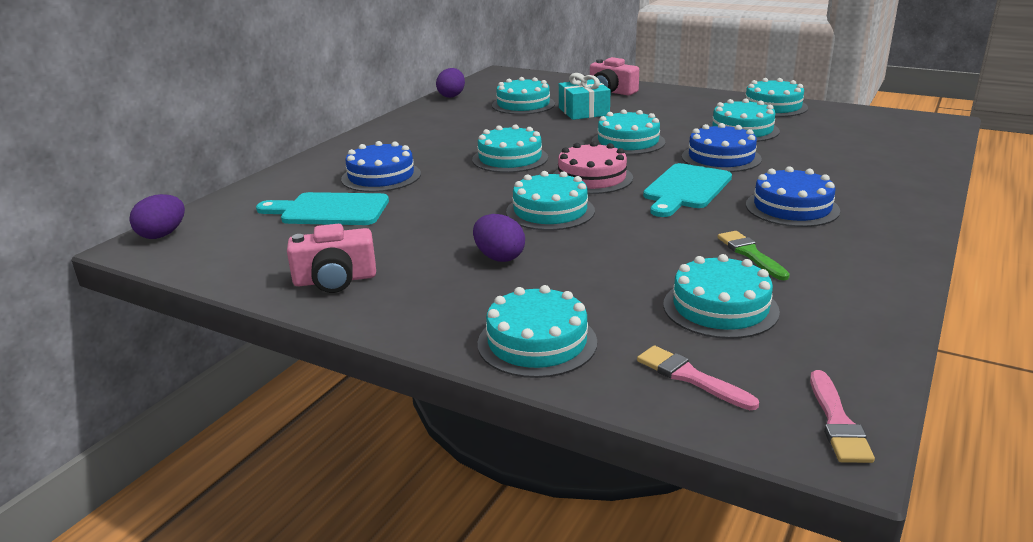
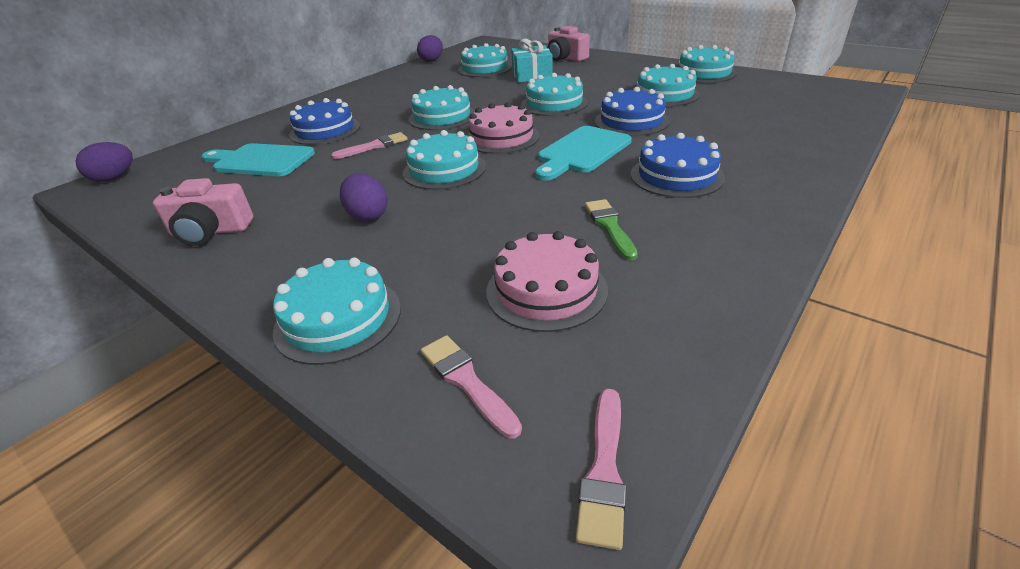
camera: 10 degrees right, 10 degrees up
turquoise cake [663,254,780,339] -> pink cake [486,231,608,332]
none -> pink brush [331,132,408,159]

